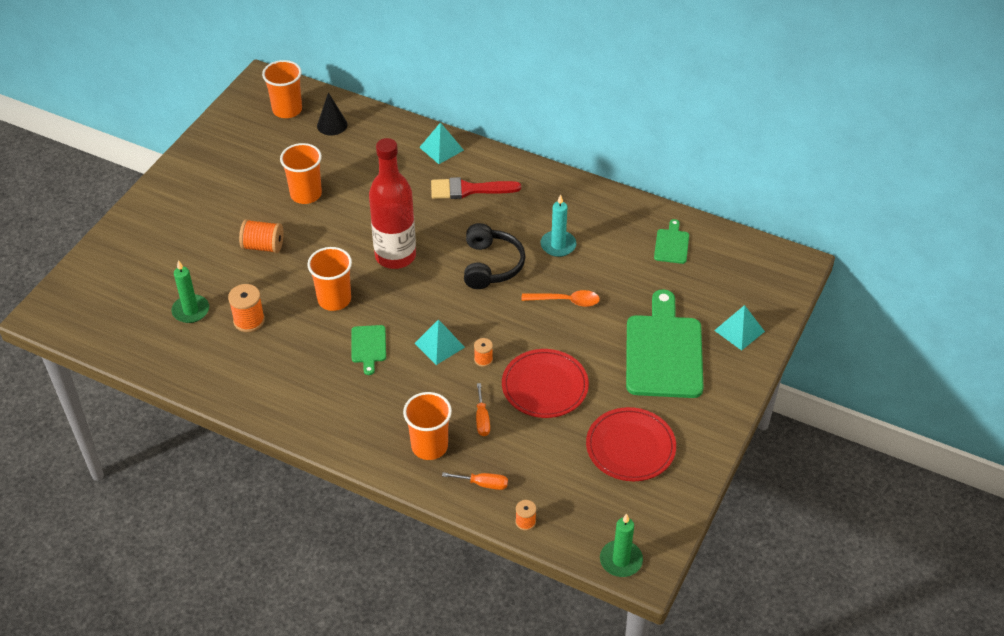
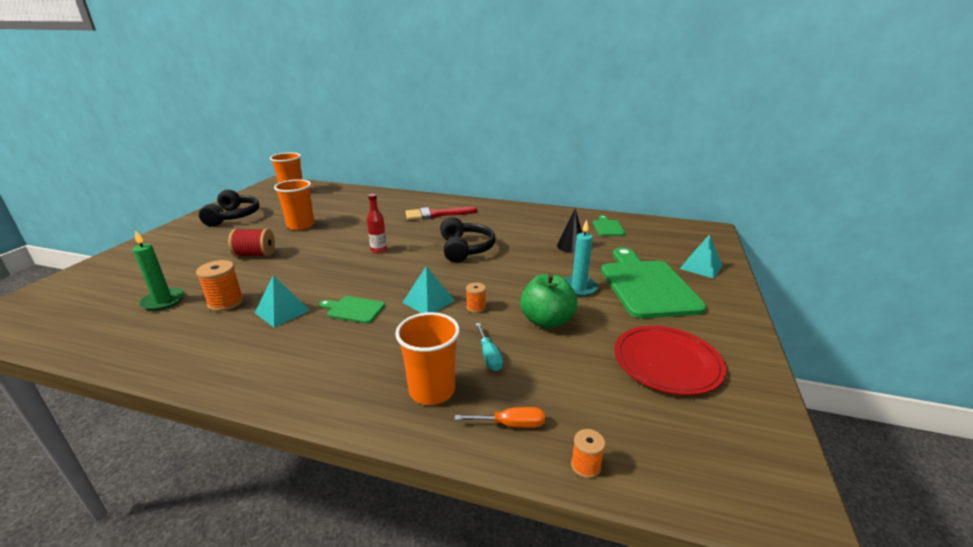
camera: 10 degrees left, 20 degrees down
orange spool [239,219,284,253] -> red spool [228,229,275,257]
orange cup [307,247,352,311] -> none
black cone [317,92,348,135] -> black cone moved to [557,208,582,253]
green cutting board [351,325,386,375] -> green cutting board turned 120 degrees clockwise [319,296,385,324]
red bottle [369,138,416,269] -> red bottle [367,194,387,254], size x0.44
turquoise pyramid [419,122,464,164] -> turquoise pyramid moved to [255,275,310,328]
orange screwdriver [476,383,490,436] -> turquoise screwdriver [475,323,503,371]
red plate [502,349,589,418] -> green apple [520,273,577,329]
orange spoon [521,290,600,307] -> none
turquoise candle [541,194,577,257] -> turquoise candle moved to [564,219,598,297]
green candle [600,514,643,577] -> none
none -> black headphones [199,189,259,227]

